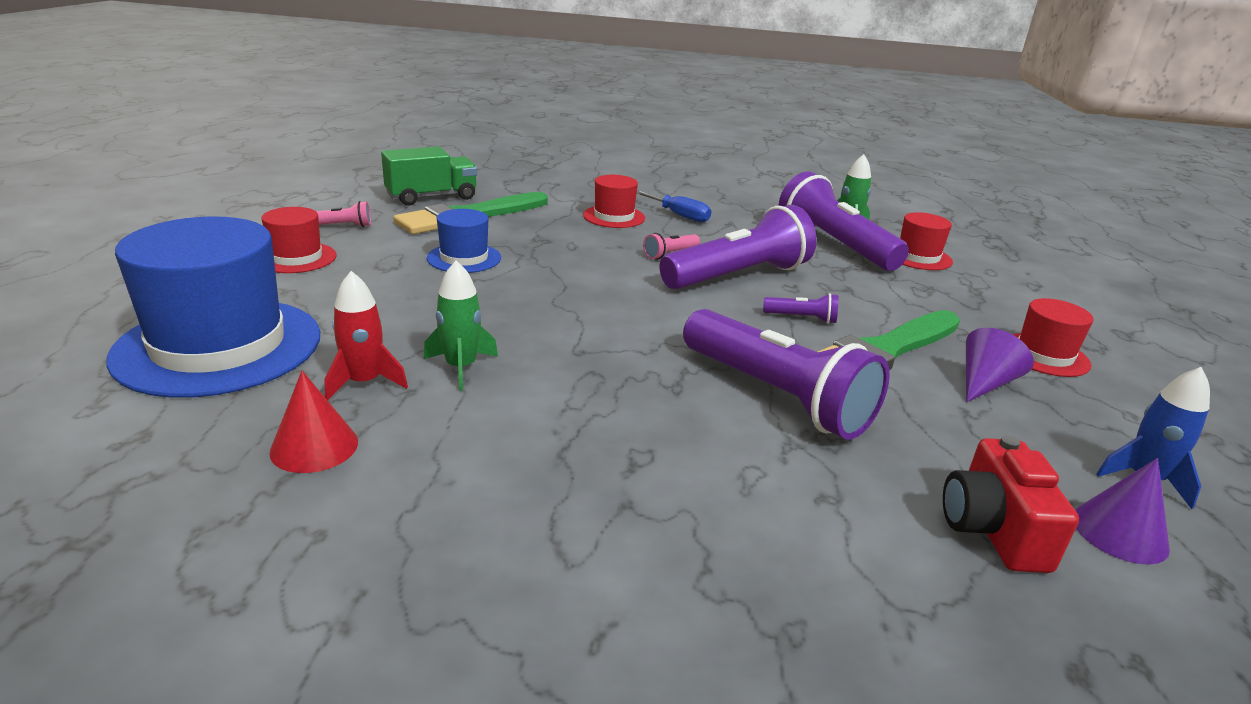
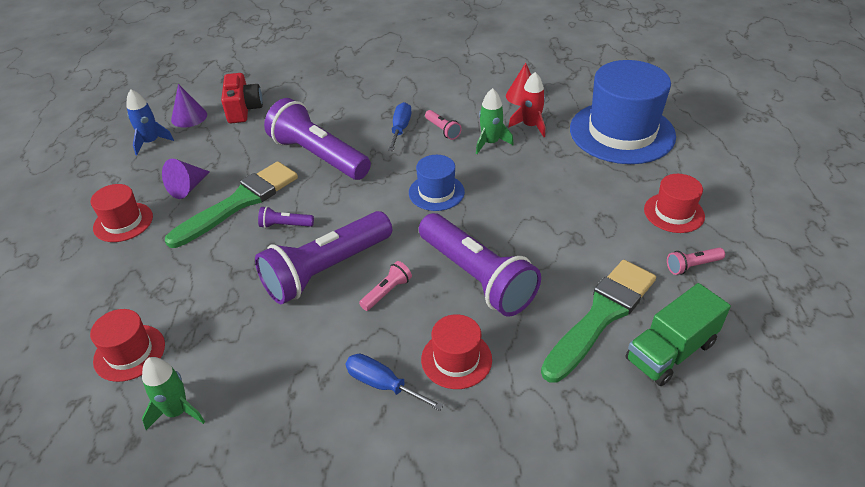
camera: 175 degrees right, 15 degrees up
blue hat [427,209,501,273] -> blue hat moved to [409,155,465,211]
purple flashlight [779,172,909,271] -> purple flashlight moved to [419,213,541,317]
none -> blue screwdriver [388,102,411,151]
none -> pink flashlight [425,110,462,140]

